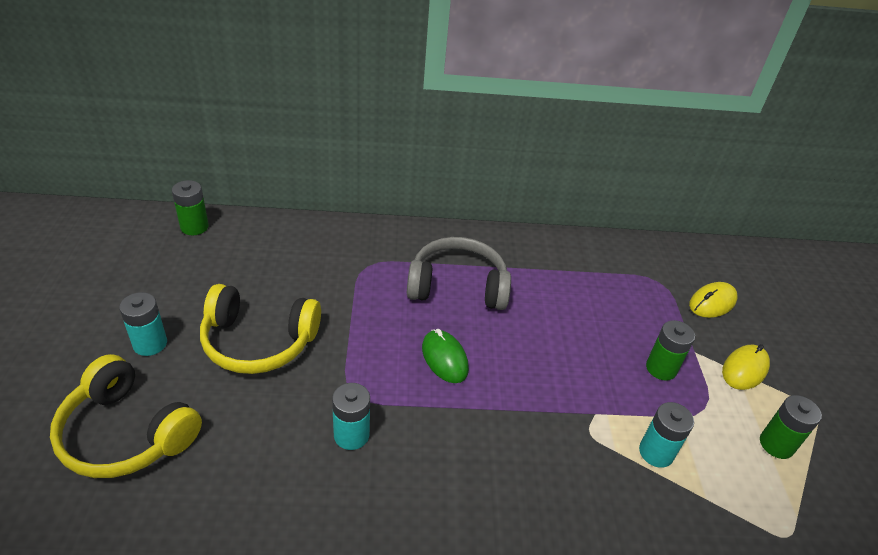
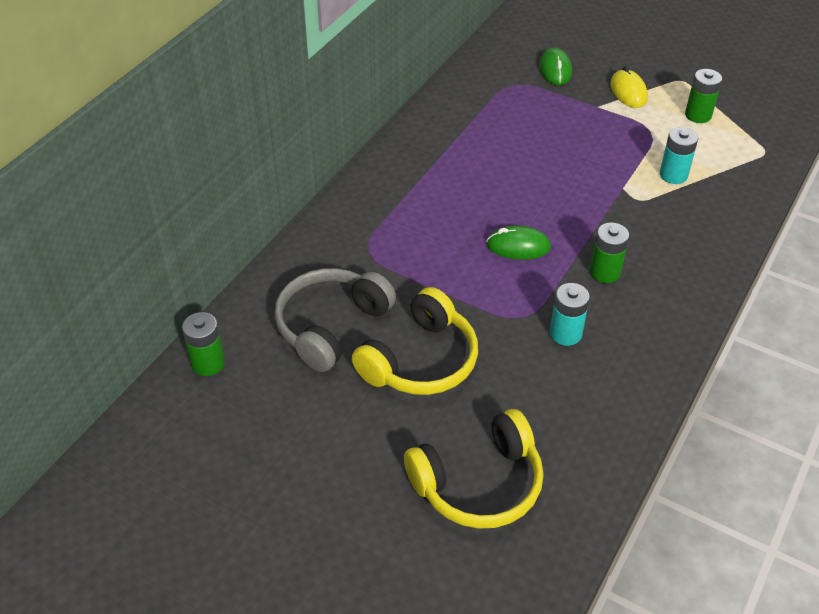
camera: 55 degrees left, 5 degrees up
turquoise battery [119,292,167,356] -> none
grey headphones [407,237,511,310] -> grey headphones moved to [274,268,396,372]
green battery [646,320,695,381] -> green battery moved to [590,222,629,283]
yellow mouse [689,282,737,318] -> green mouse [539,47,572,85]

